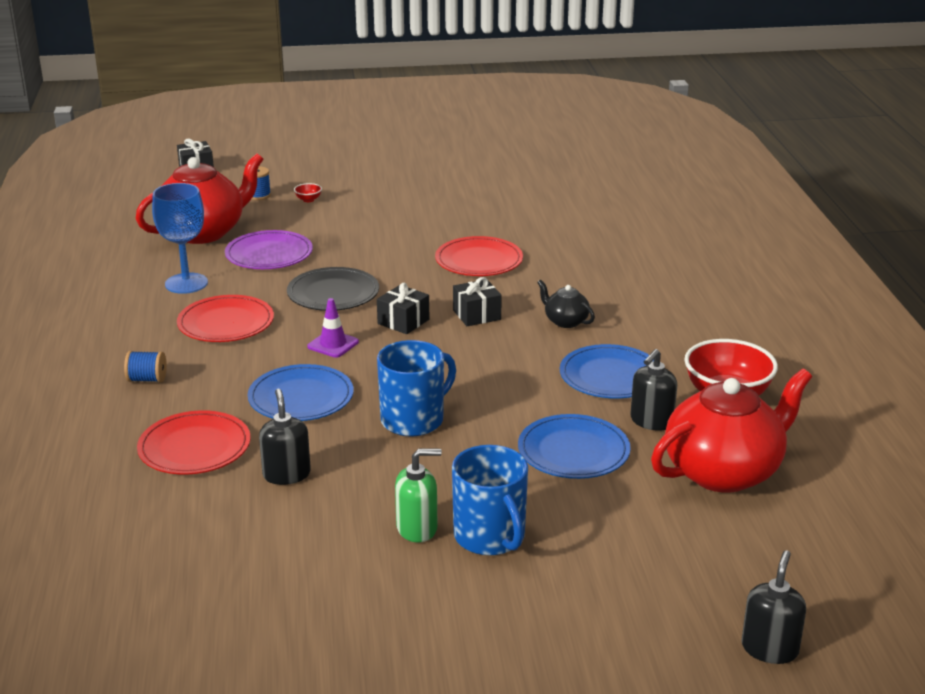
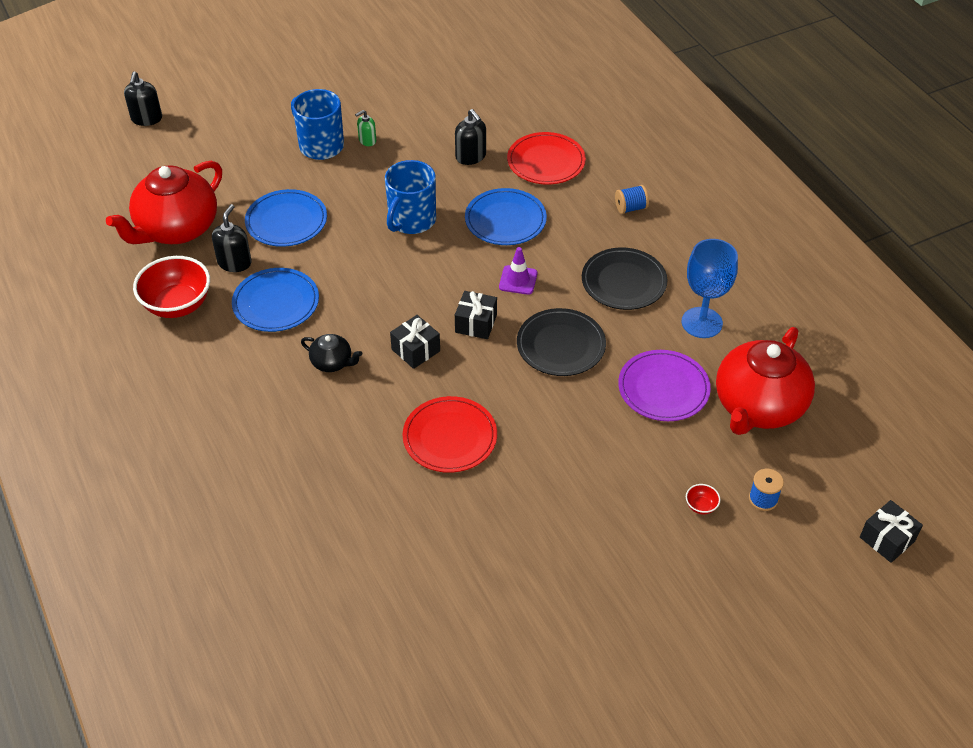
camera: 160 degrees right, 20 degrees up
red plate [177,295,274,342] -> black plate [582,248,667,310]
green soap dispenser [395,449,442,543] -> green soap dispenser [355,110,376,146], size x0.65

